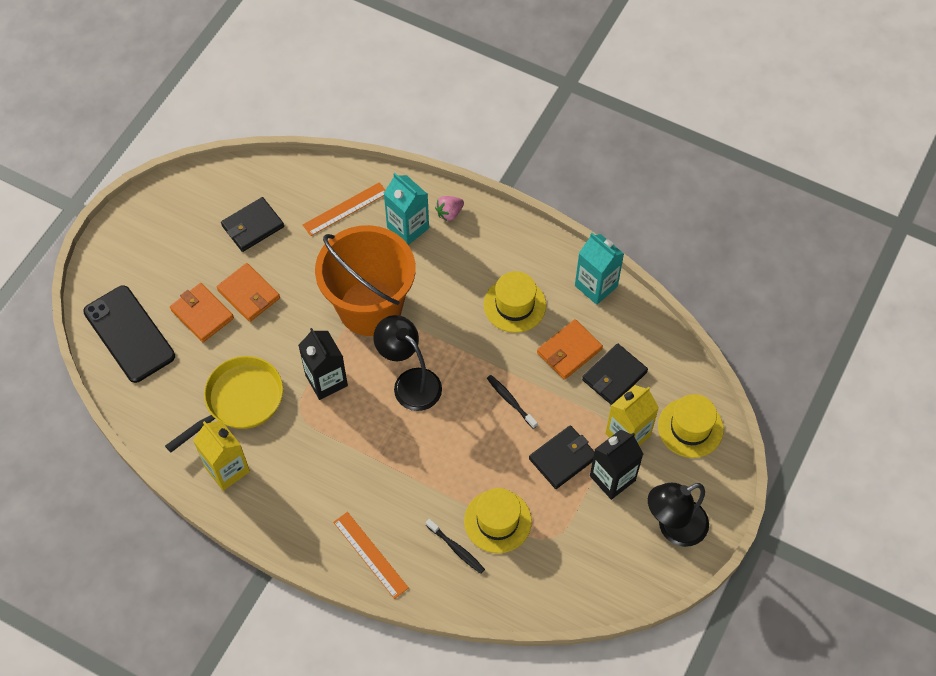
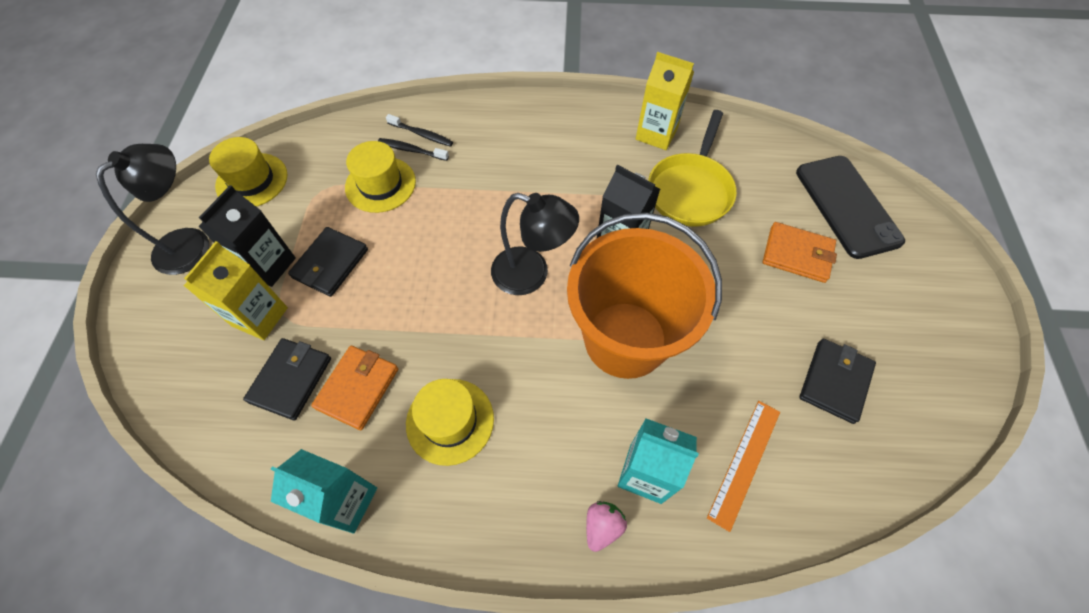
camera: 155 degrees right, 0 degrees up
black phone [83,286,175,383] -> black phone turned 45 degrees clockwise [796,156,905,259]
orange wallet [216,263,280,322] -> none
orange ruler [333,512,409,599] -> none
black toothbrush [487,375,538,429] -> black toothbrush moved to [386,114,453,147]
yellow hat [658,394,724,458] -> yellow hat moved to [209,137,288,207]

